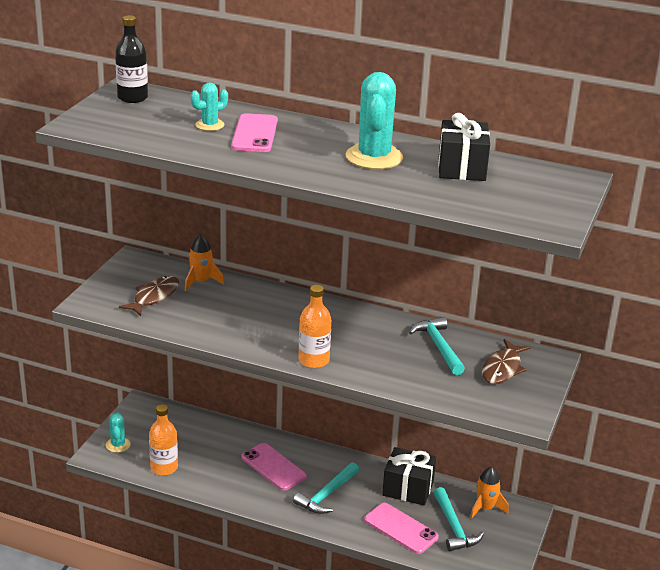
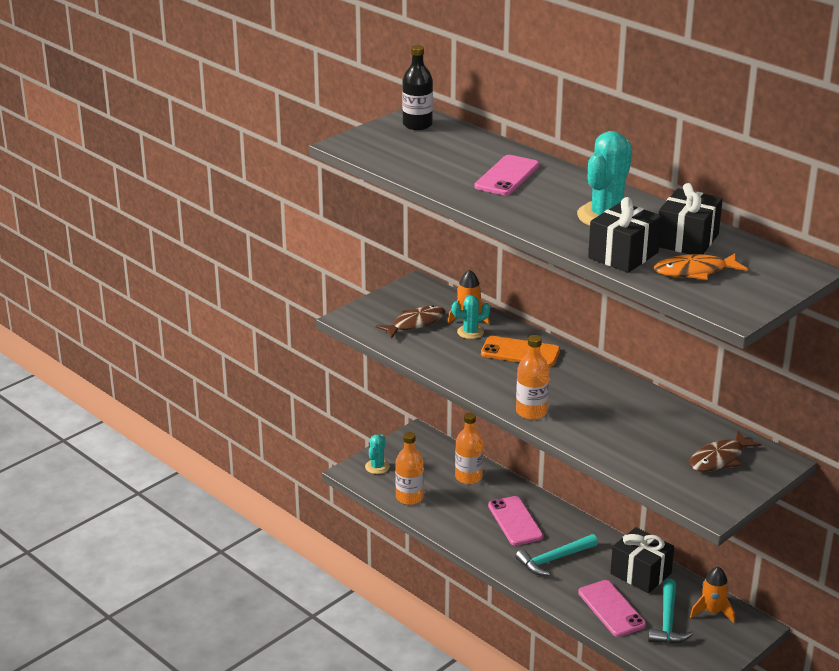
camera: 25 degrees right, 0 degrees up
turquoise cactus [191,83,228,131] -> turquoise cactus moved to [452,296,490,339]
turquoise hammer [409,317,465,375] -> none
none -> orange bottle [455,413,483,484]
none -> orange phone [481,336,560,367]
none -> black gift [588,197,662,273]
none -> orange fish [654,253,748,280]

